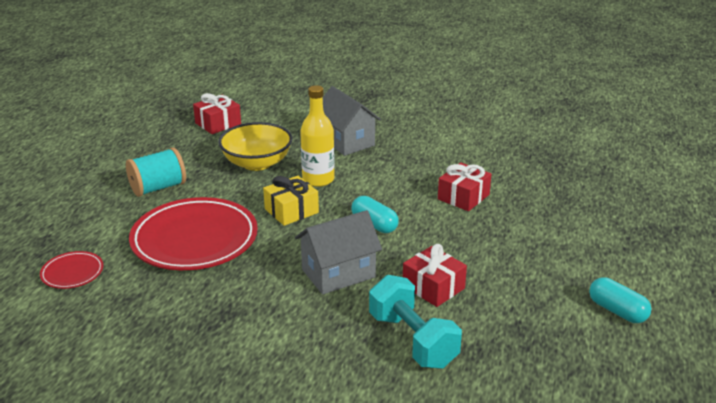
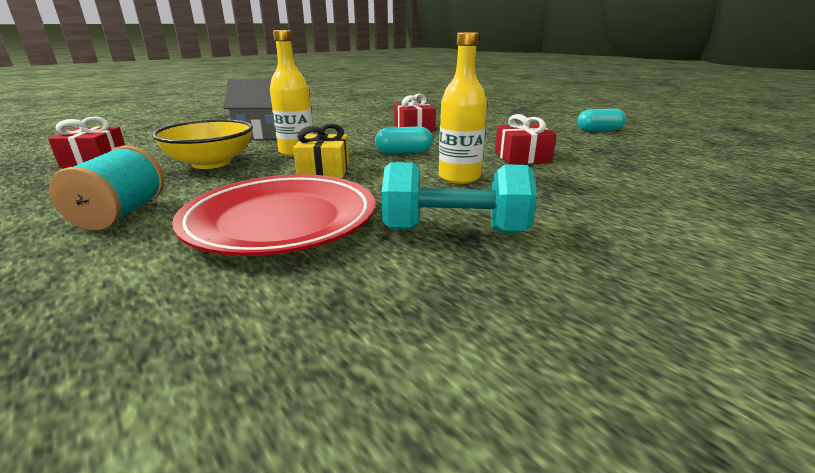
camera: 55 degrees left, 5 degrees down
red plate [40,251,103,289] -> none
grey house [295,210,382,295] -> yellow bottle [439,32,487,184]
turquoise dumbbell [369,275,462,369] -> turquoise dumbbell moved to [382,162,537,233]

